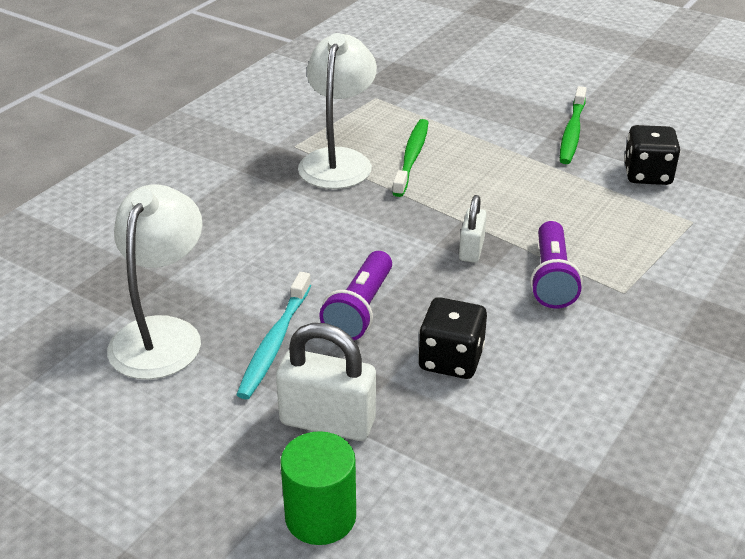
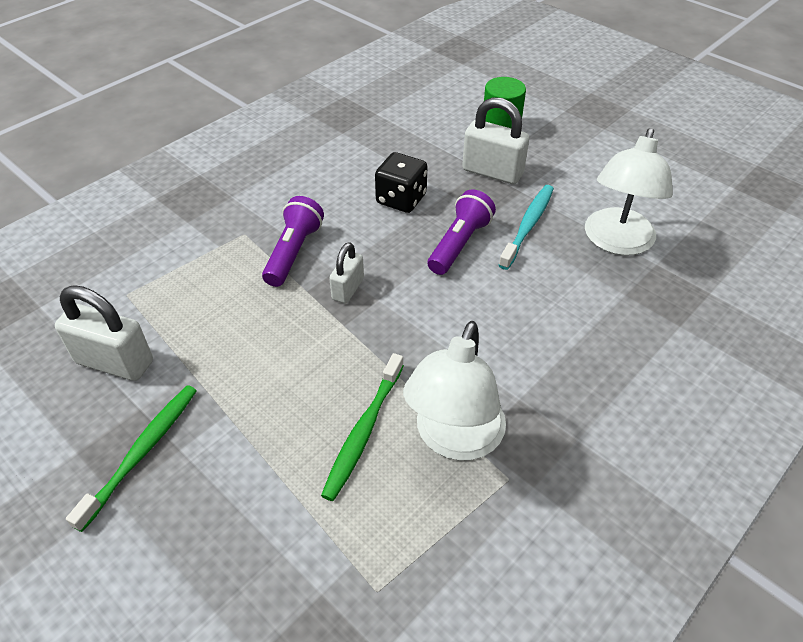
camera: 170 degrees left, 10 degrees up
black dice [624,125,680,185] -> white padlock [55,285,153,381]

